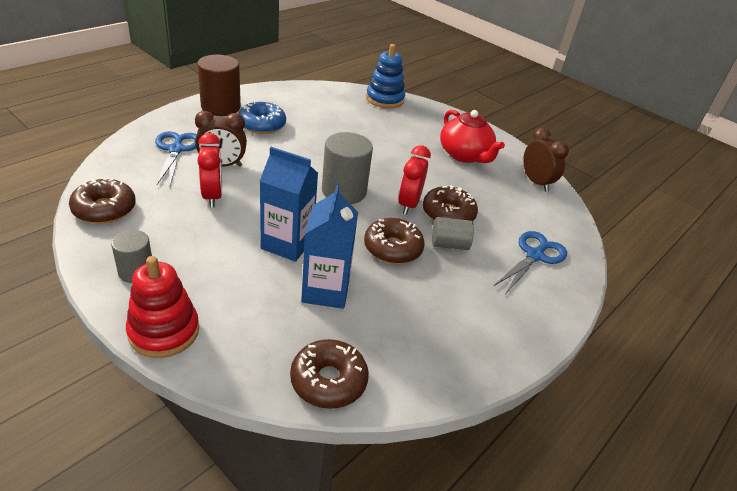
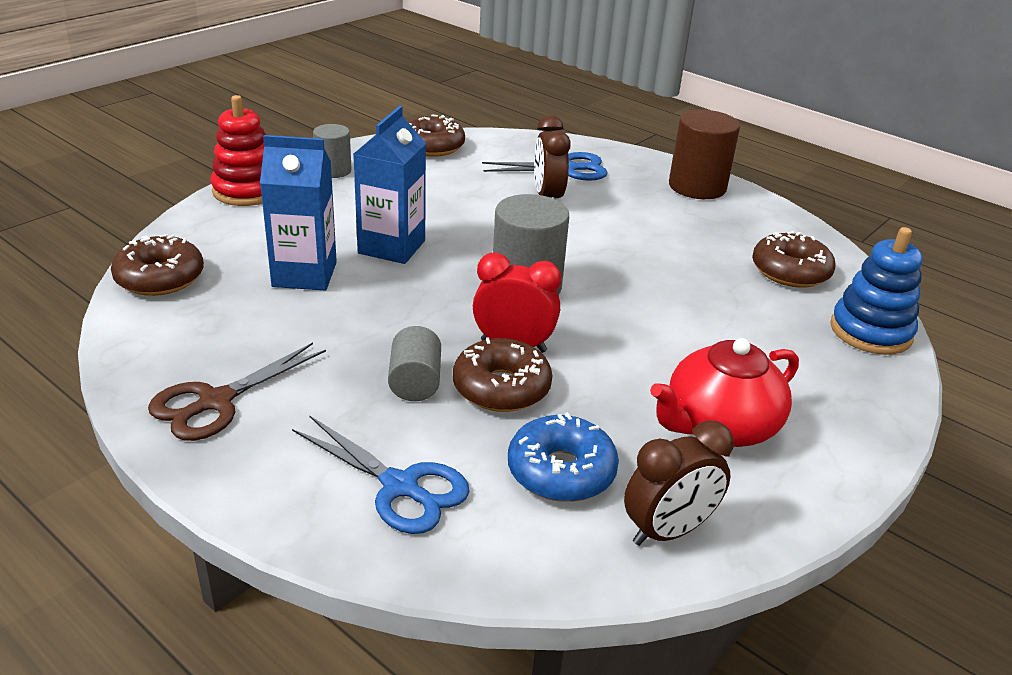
camera: 90 degrees right, 5 degrees down
red clock [197,133,222,207] -> none
blue donut [238,101,286,134] -> blue donut moved to [508,412,619,502]
brown donut [364,218,425,264] -> brown donut moved to [752,231,835,288]
none -> brown scissors [148,343,326,441]

